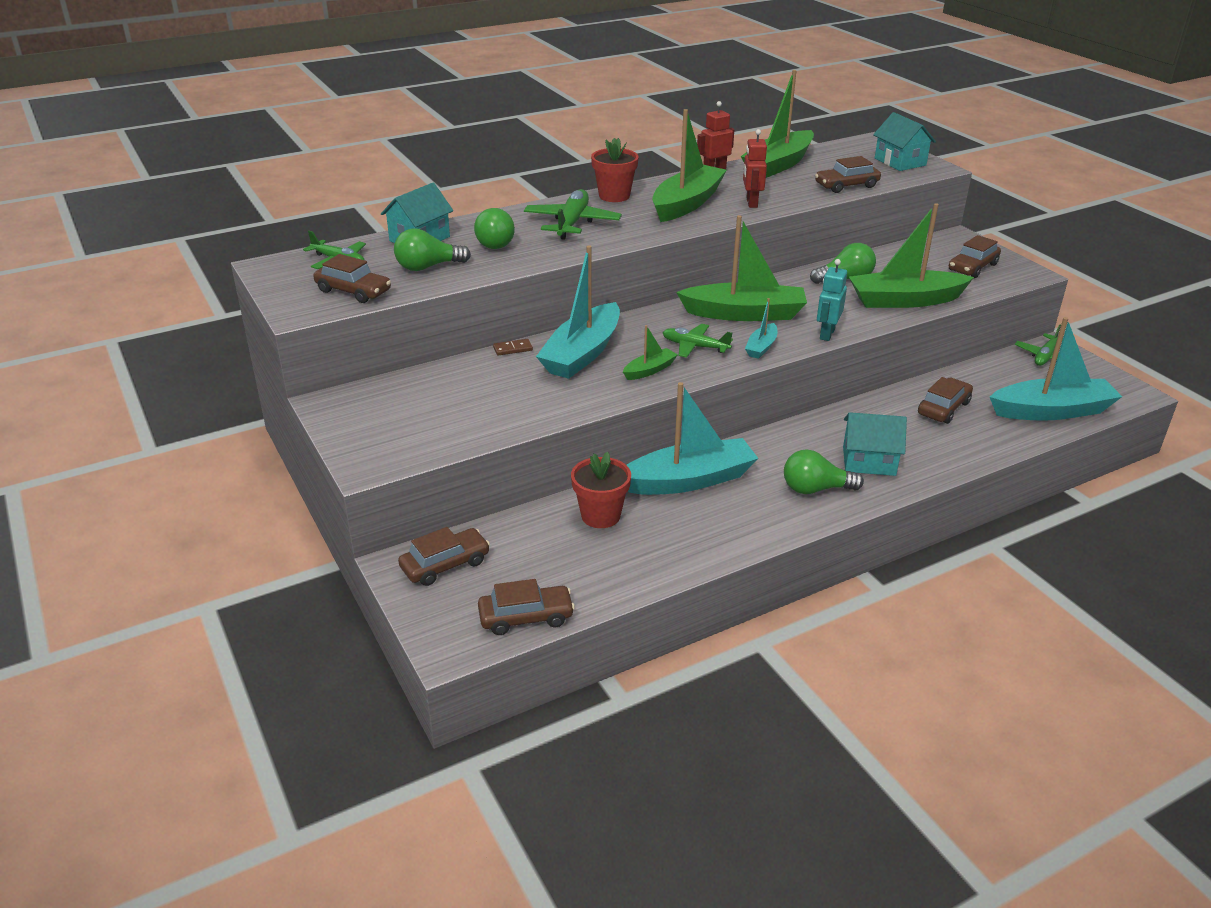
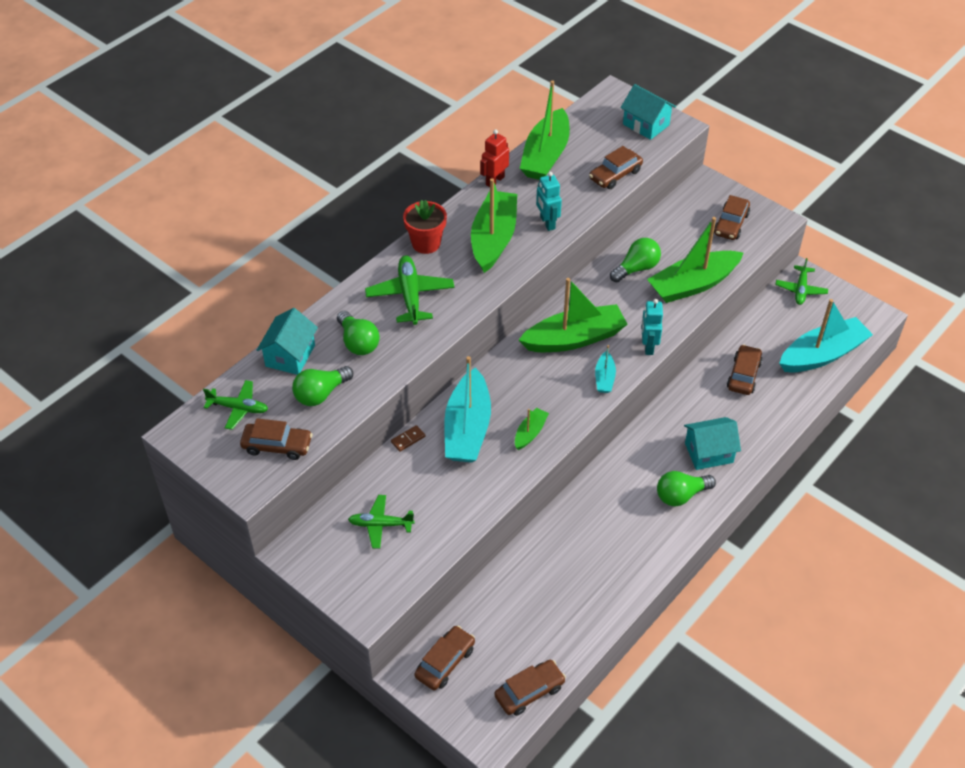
camera: 20 degrees left, 15 degrees up
red flower pot [571,452,631,528] -> none
turquoise boat [627,382,758,495] -> none
green plane [662,324,733,358] -> green plane moved to [348,495,415,549]
red robot [743,129,767,208] -> turquoise robot [536,172,562,231]

